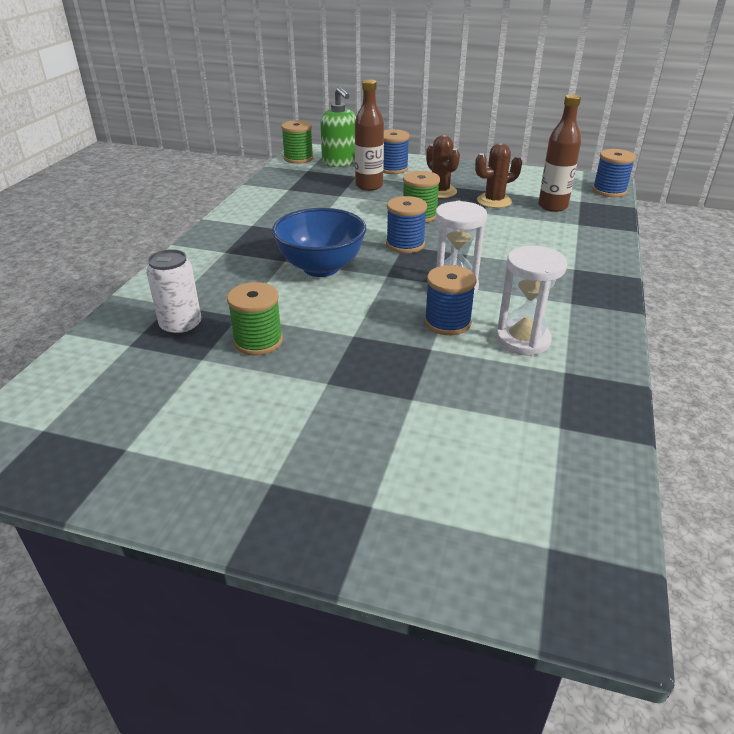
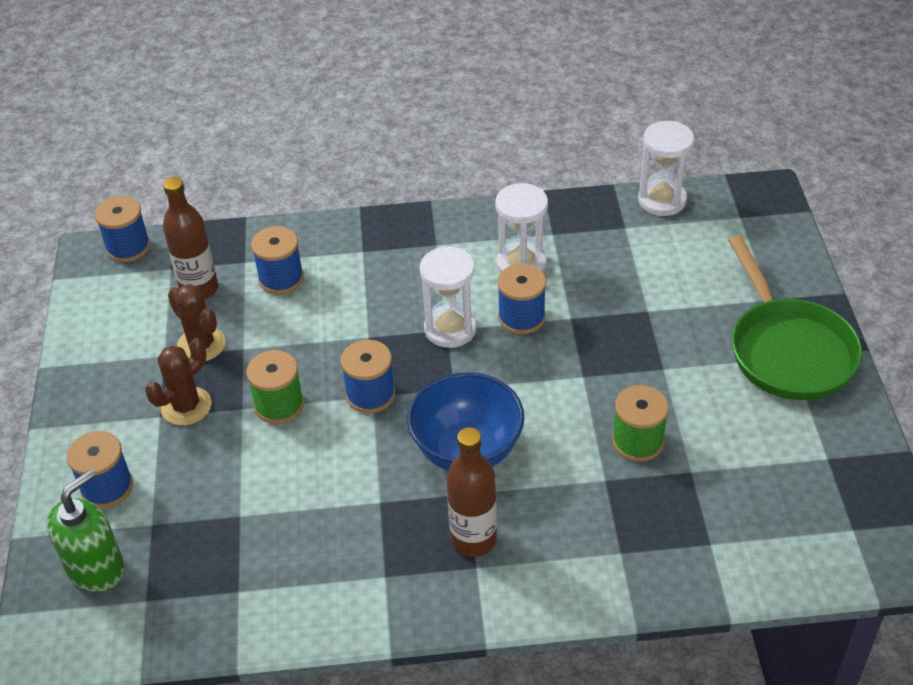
camera: 110 degrees left, 10 degrees up
white can [146,249,201,336] -> none
green spool [281,120,314,164] -> none
brown bottle [355,79,384,191] -> brown bottle moved to [446,427,497,557]
none -> blue spool [251,226,304,294]
none -> white hourglass [638,121,694,216]
none -> green pan [728,235,862,400]

